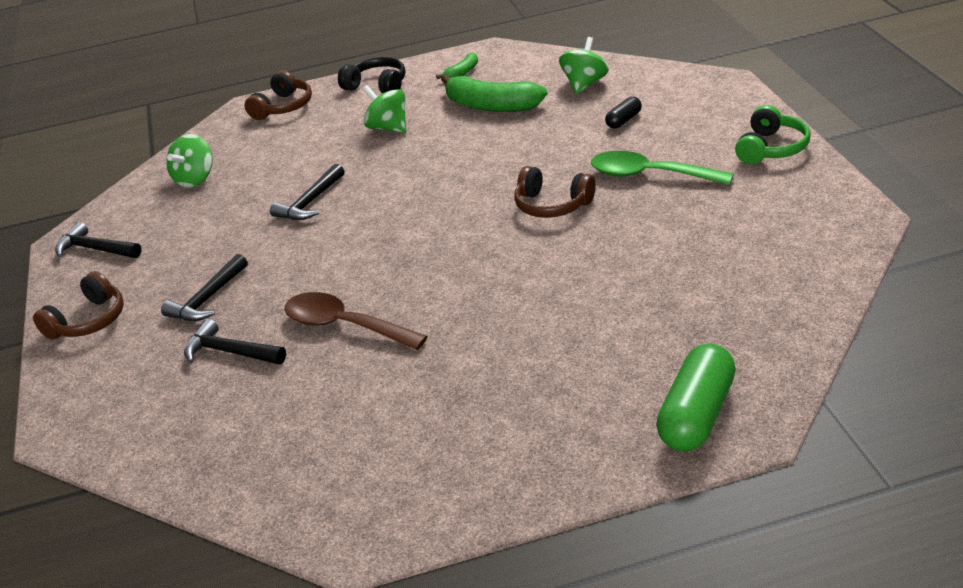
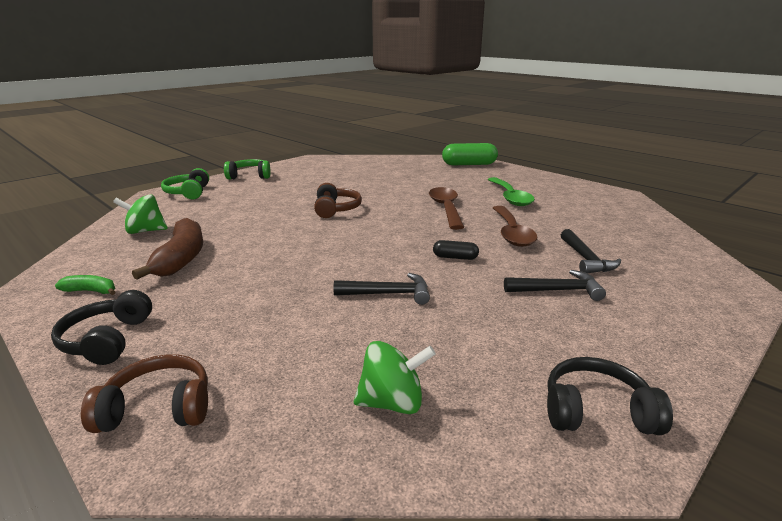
camera: 125 degrees left, 10 degrees down
brown headphones [33,271,124,340] -> none
black hammer [55,222,141,258] -> black headphones [547,357,673,435]
green spinning top [362,85,406,133] -> none
green banana [441,74,547,112] -> brown banana [132,218,203,280]
green spoon [591,151,734,185] -> green spoon moved to [487,177,535,206]
black capsule [605,97,642,128] -> black capsule moved to [433,240,479,260]
none -> green headphones [161,168,209,199]
none -> brown spoon [429,187,464,230]

